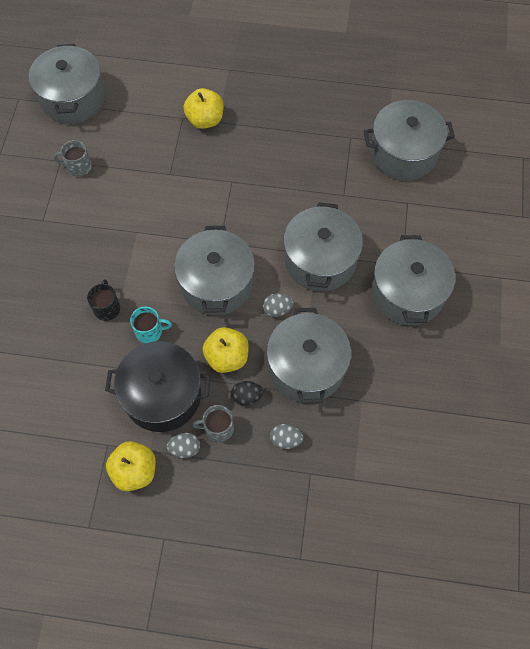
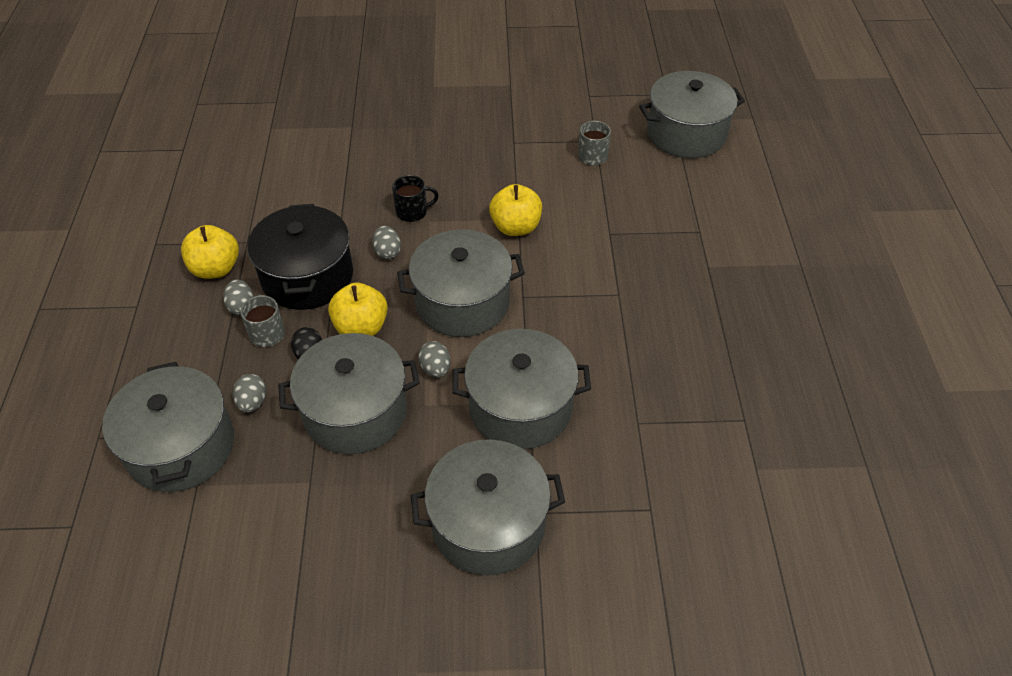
camera: 80 degrees right, 15 degrees down
turquoise mug [130,307,172,343] -> grey egg [372,226,401,259]
yellow apple [183,88,223,129] -> yellow apple moved to [489,184,542,236]
grey pot [363,100,455,180] -> grey pot moved to [102,362,234,492]

